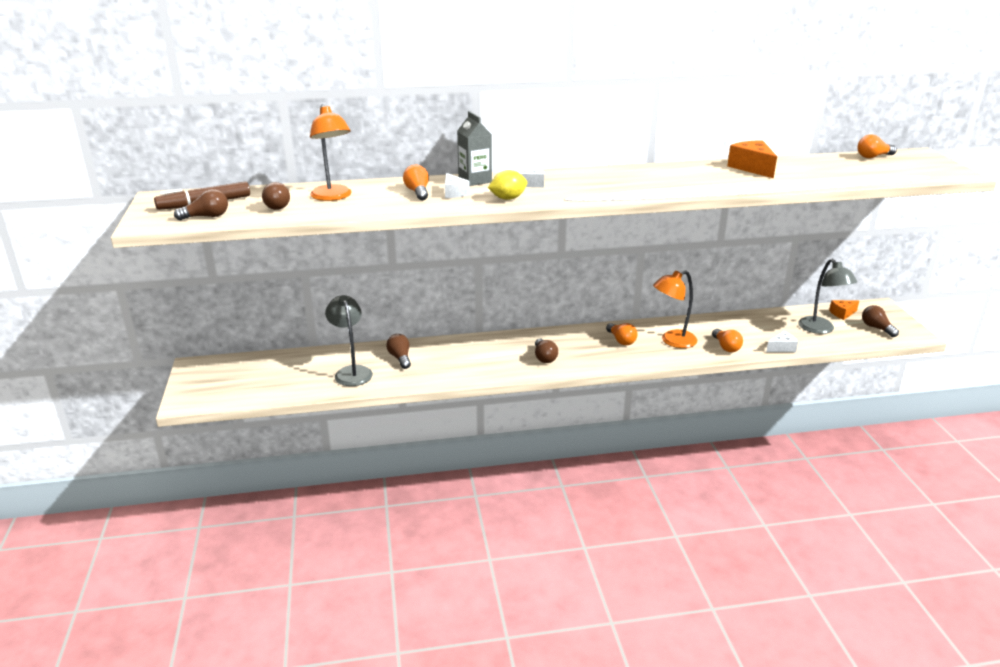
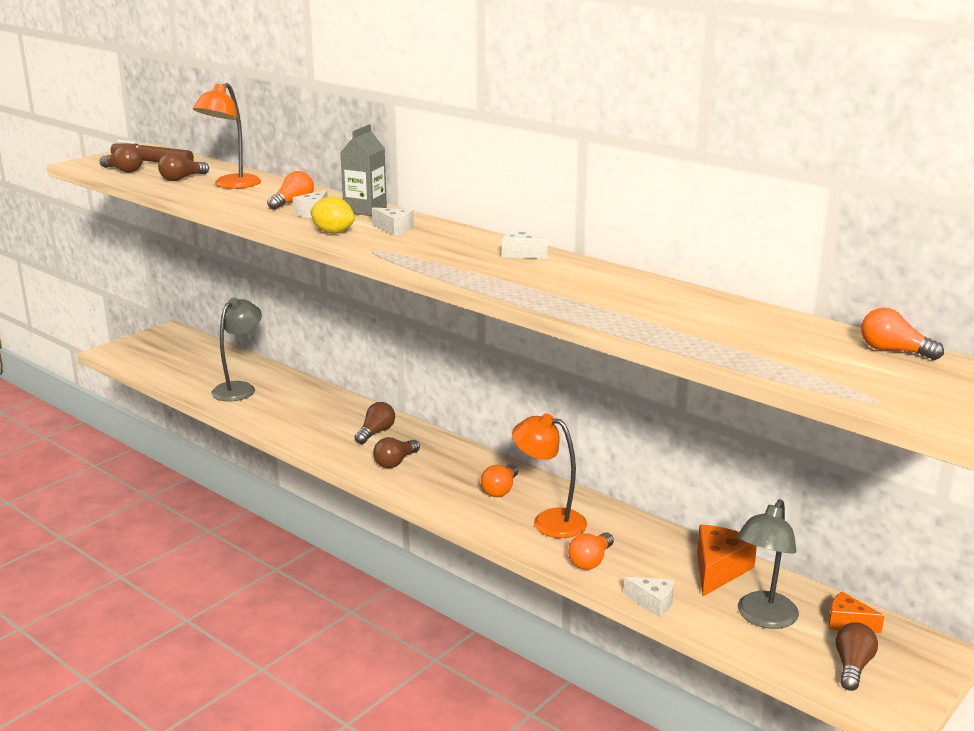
camera: 50 degrees right, 5 degrees down
brown light bulb [386,334,411,369] -> brown light bulb moved to [355,402,395,444]
orange cheese [727,140,777,179] -> orange cheese moved to [697,525,757,596]
none -> white cheese [502,229,548,259]

